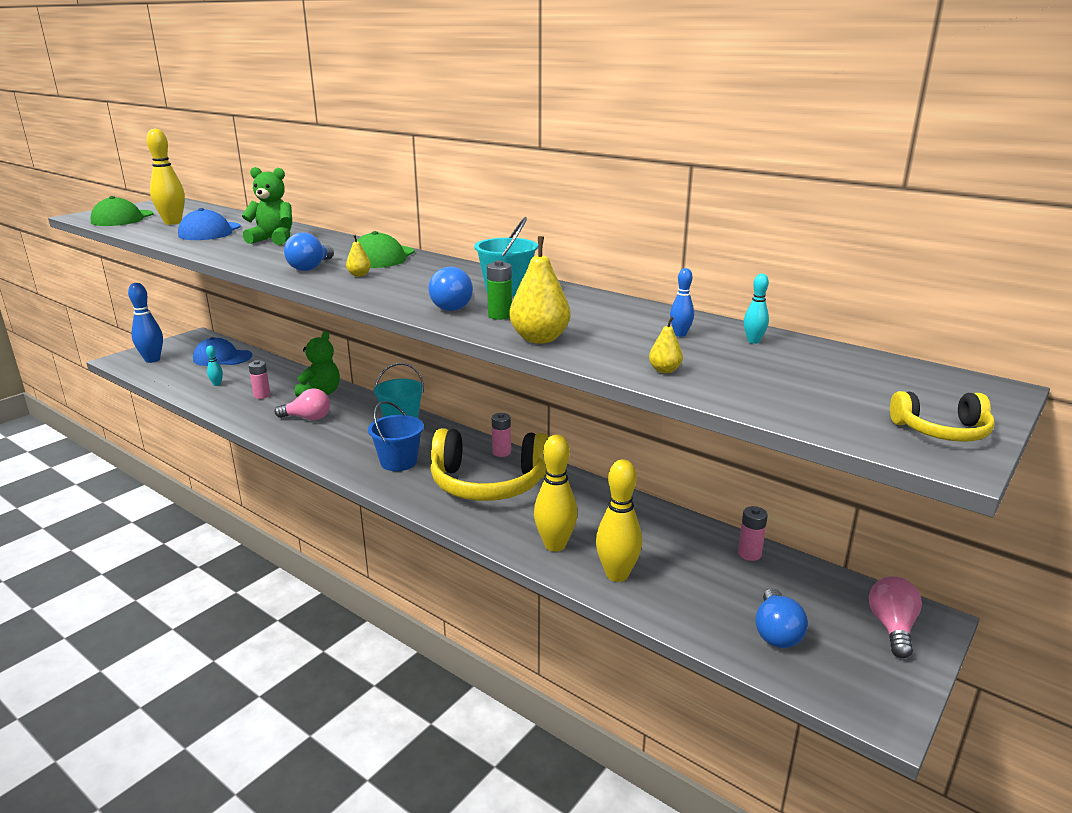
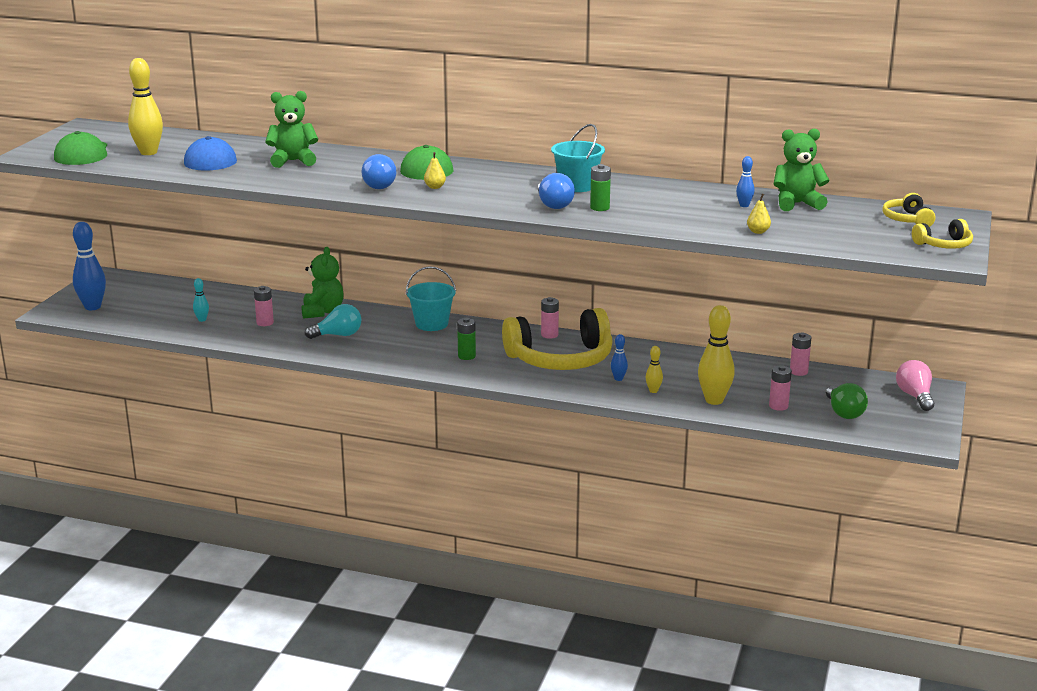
camera: 20 degrees left, 0 degrees up
blue cap [193,337,252,366] -> none
pink light bulb [275,388,330,420] -> turquoise light bulb [305,304,361,339]
blue bucket [368,401,424,471] -> green battery [457,318,476,360]
yellow pear [509,236,571,344] -> none
yellow bowling pin [534,434,578,552] -> yellow bowling pin [646,346,663,393], size x0.49
turquoise bowling pin [744,274,769,344] -> green teddy bear [774,128,830,211]
blue light bulb [755,588,808,648] -> green light bulb [826,383,868,419]
none -> blue bowling pin [611,334,628,381]
none -> pink battery [769,365,792,411]
none -> yellow headphones [882,193,935,227]

